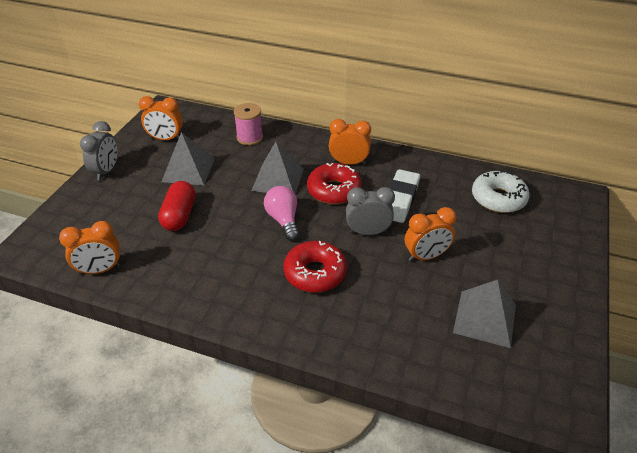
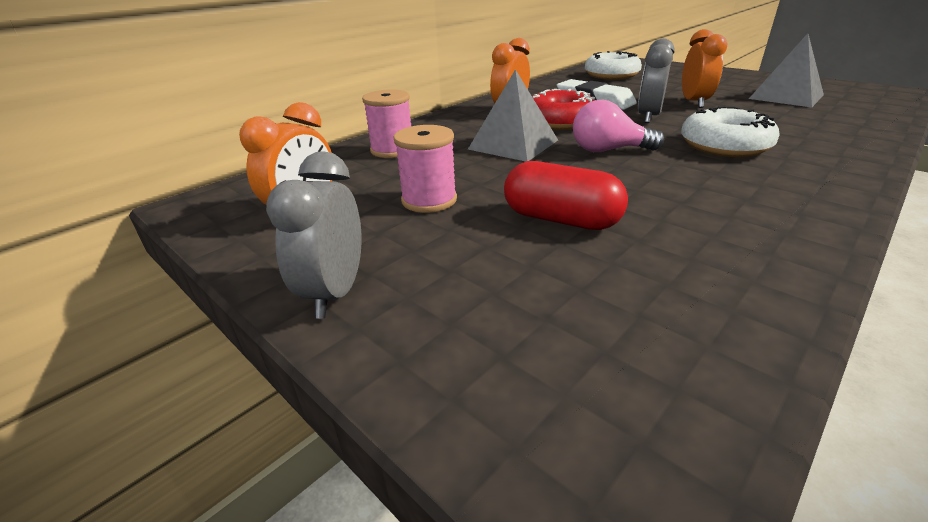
camera: 65 degrees left, 10 degrees down
orange clock [59,221,120,275] -> none
grey clock [80,121,118,181] -> grey clock turned 120 degrees counterclockwise [266,152,361,319]
grey pyramid [162,132,215,185] -> pink spool [393,125,457,213]
red donut [284,241,347,293] -> white donut [681,106,780,157]

